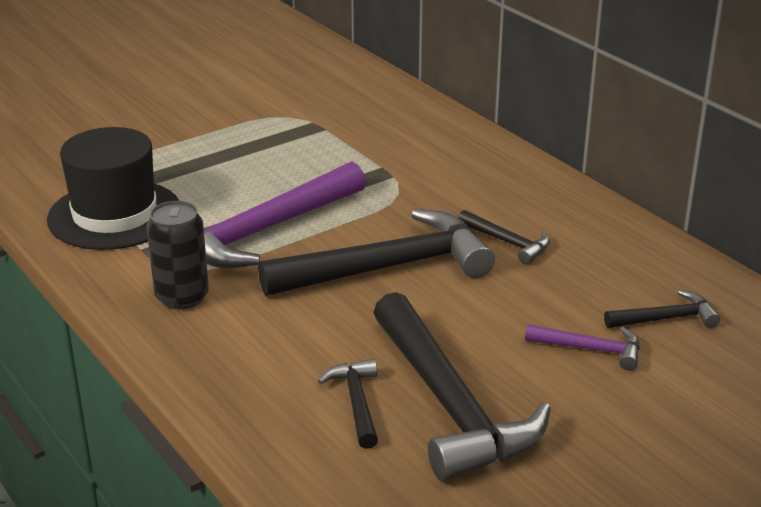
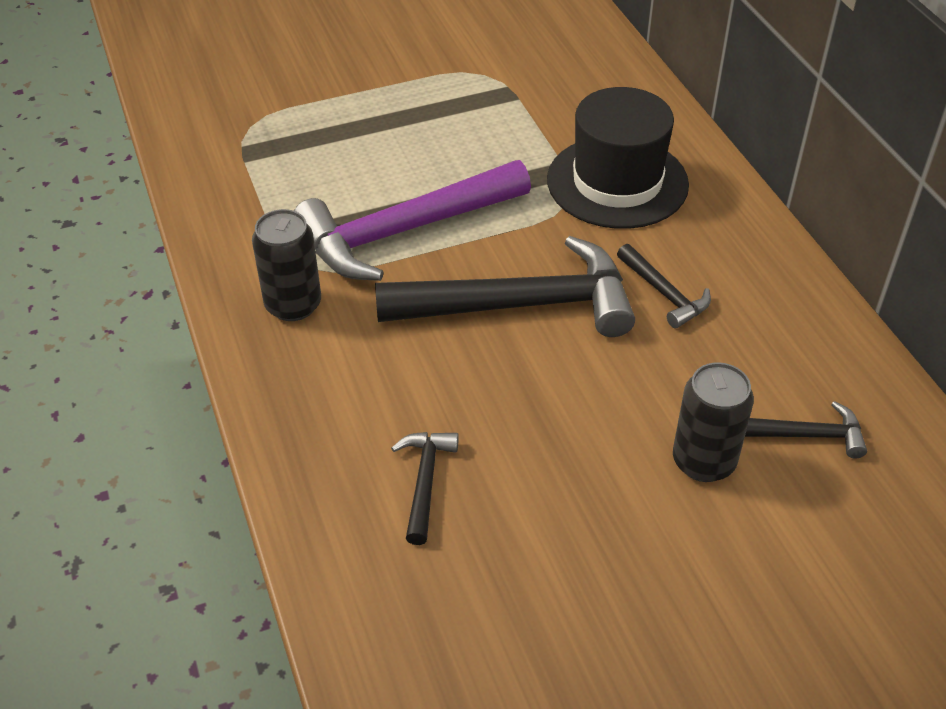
camera: 15 degrees right, 15 degrees up
black hat [47,127,179,250] -> black hat moved to [547,87,689,229]
black hammer [373,292,551,482] -> none
purple hammer [525,324,640,371] -> black can [673,362,754,482]

